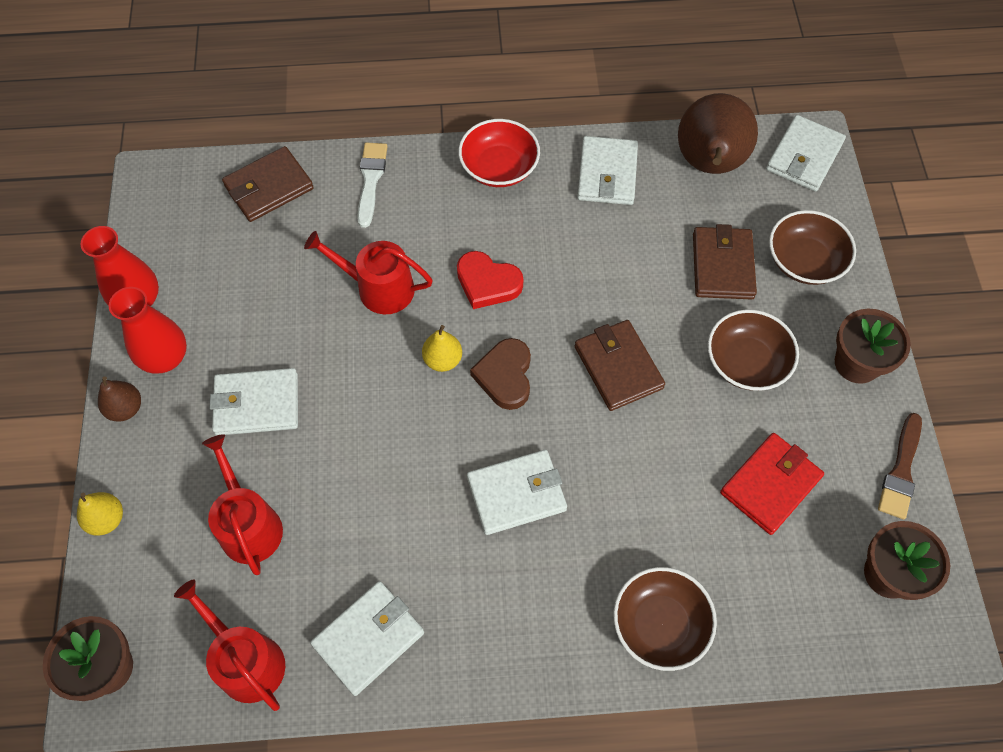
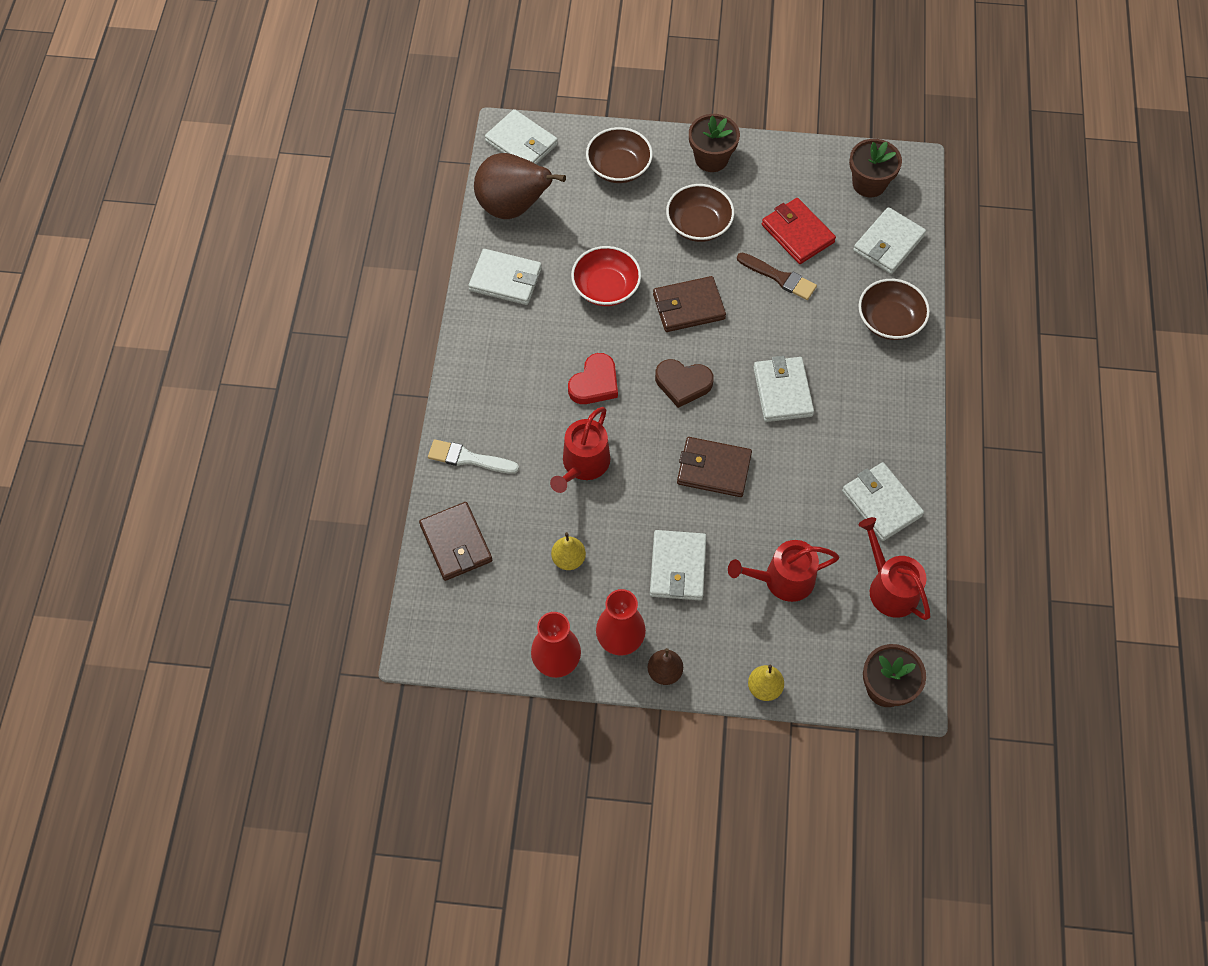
camera: 80 degrees left, 0 degrees up
red watering can [174,579,285,711] -> red watering can turned 90 degrees clockwise [859,517,930,620]
yellow pear [422,325,462,372] -> yellow pear moved to [551,532,586,570]
red bowl [458,119,540,187] -> red bowl moved to [571,246,641,306]
brown wallet [693,224,757,300] -> brown wallet moved to [677,437,752,497]
brown brush [878,413,922,519] -> brown brush moved to [737,253,817,300]
none -> white wallet [853,207,926,274]

